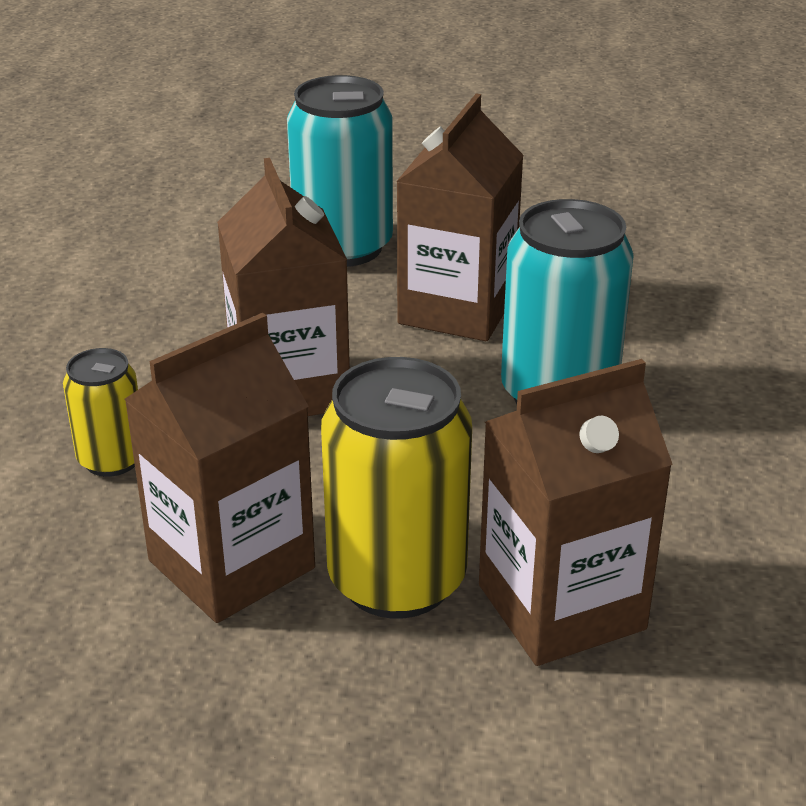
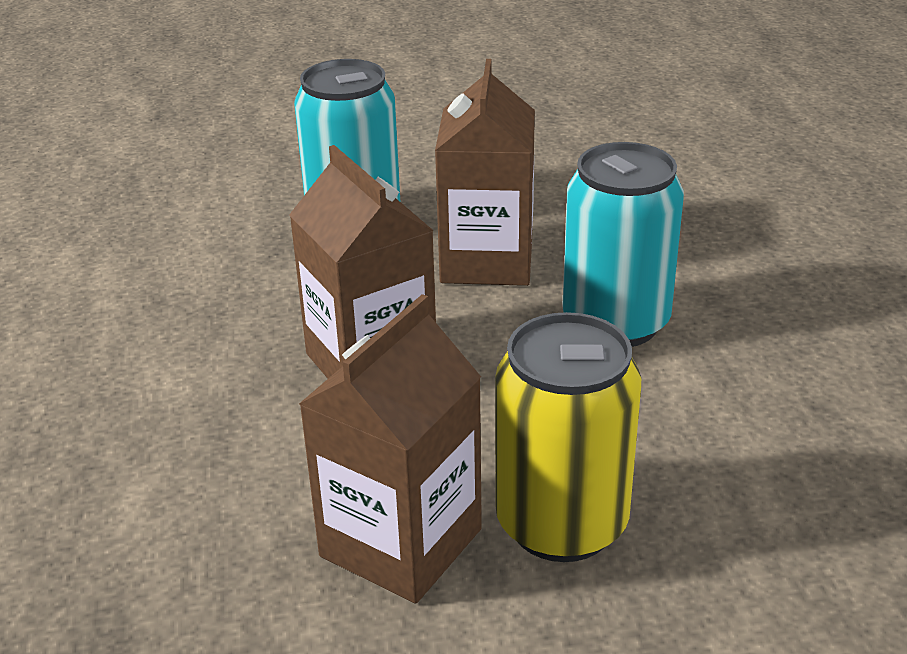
camera: 15 degrees left, 0 degrees up
yellow can [63,348,138,477] -> none
brown carton [479,359,673,666] -> none

